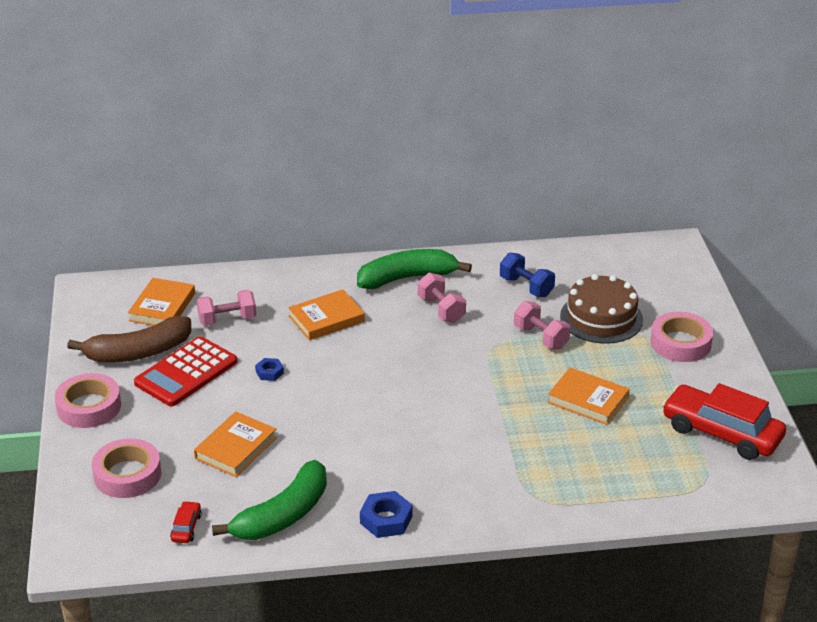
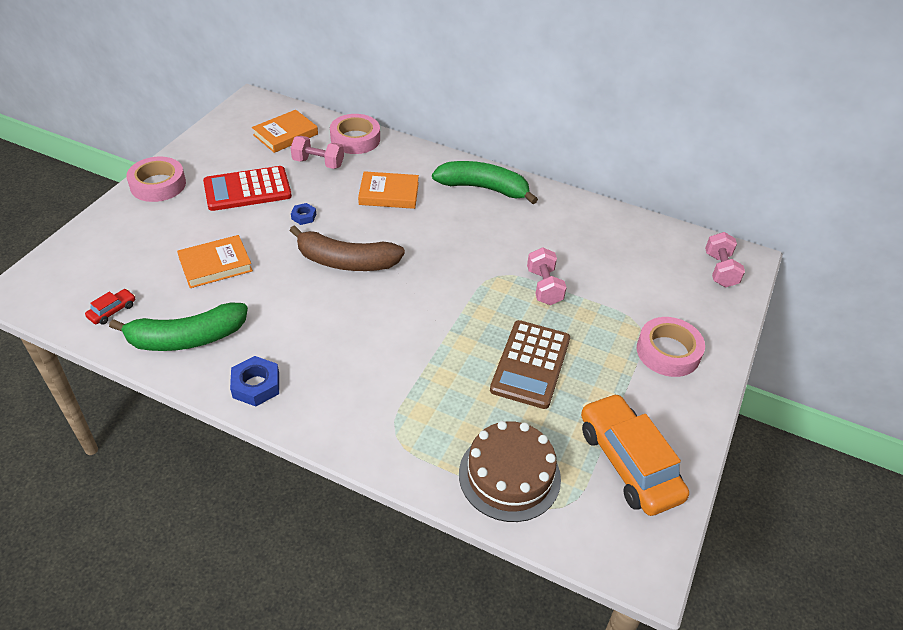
camera: 30 degrees right, 10 degrees up
brown banana [67,316,191,363] -> brown banana moved to [290,225,405,271]
pink tape [92,438,161,498] -> pink tape moved to [330,114,380,154]
pink dumbbell [418,273,466,323] -> pink dumbbell moved to [705,232,745,287]
blue dumbbell [500,253,555,297] -> none
orange book [547,367,630,425] -> brown calculator [490,320,570,409]
brown cake [560,274,643,344] -> brown cake moved to [459,421,561,522]
red car [662,383,786,460] -> orange car [581,393,689,516]

